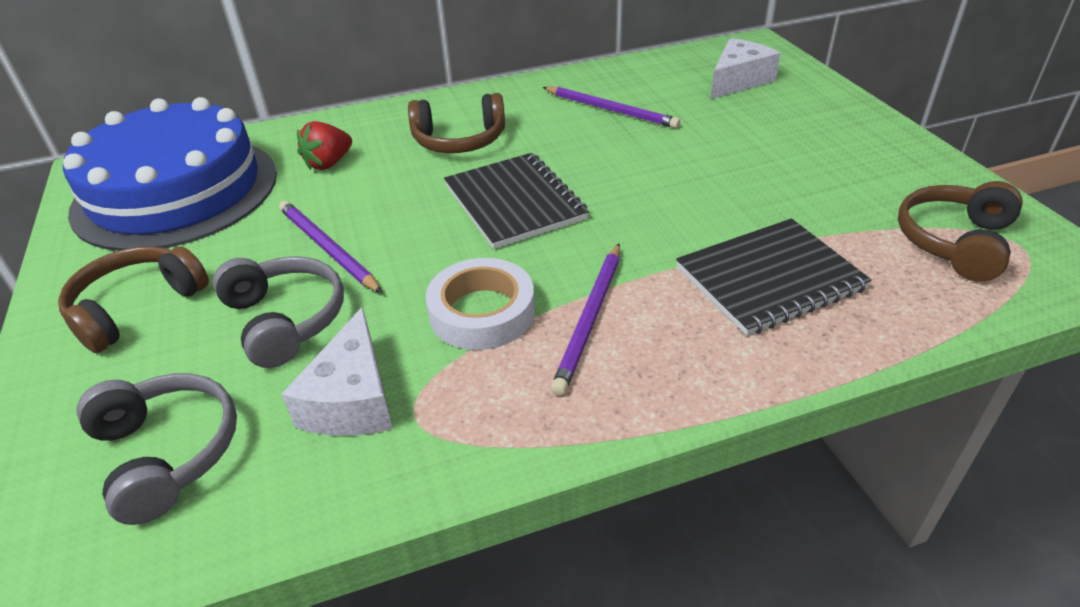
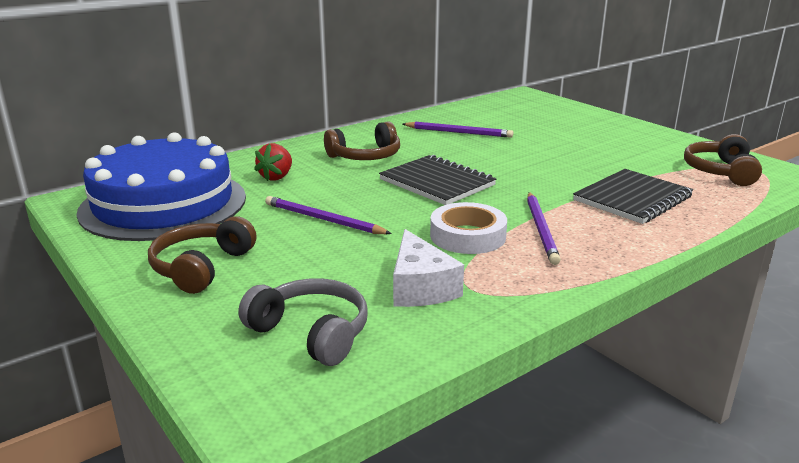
camera: 20 degrees left, 15 degrees down
grey headphones [212,256,344,368] -> none
white cheese [711,38,781,99] -> none

